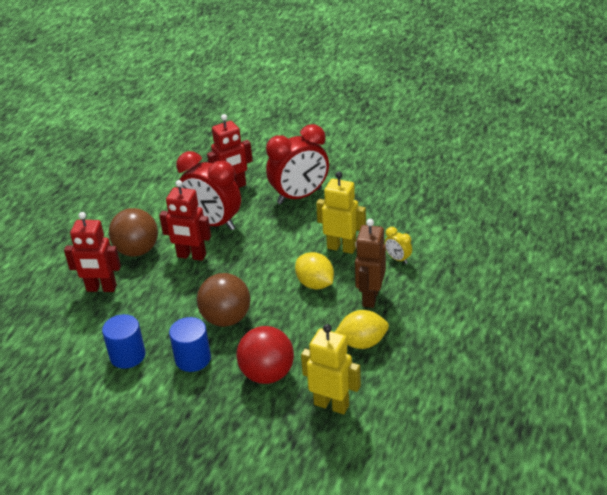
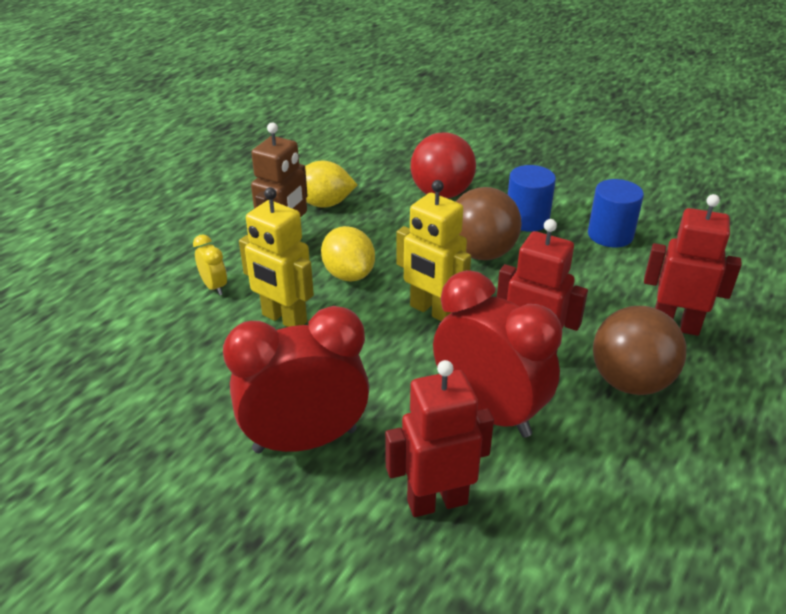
camera: 170 degrees left, 0 degrees up
yellow robot [301,324,361,414] -> yellow robot moved to [396,180,471,321]

